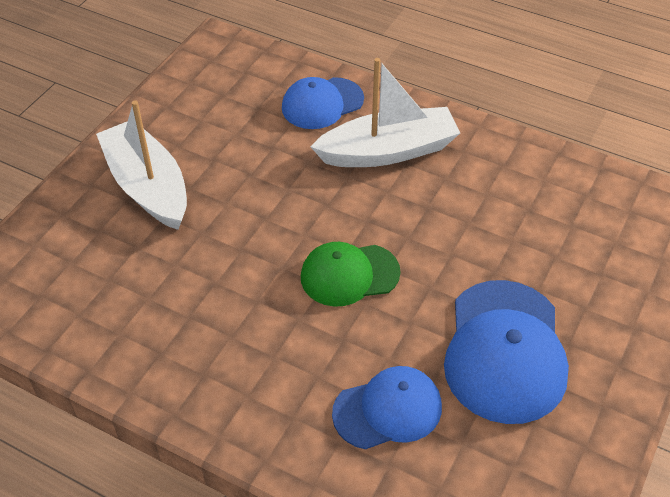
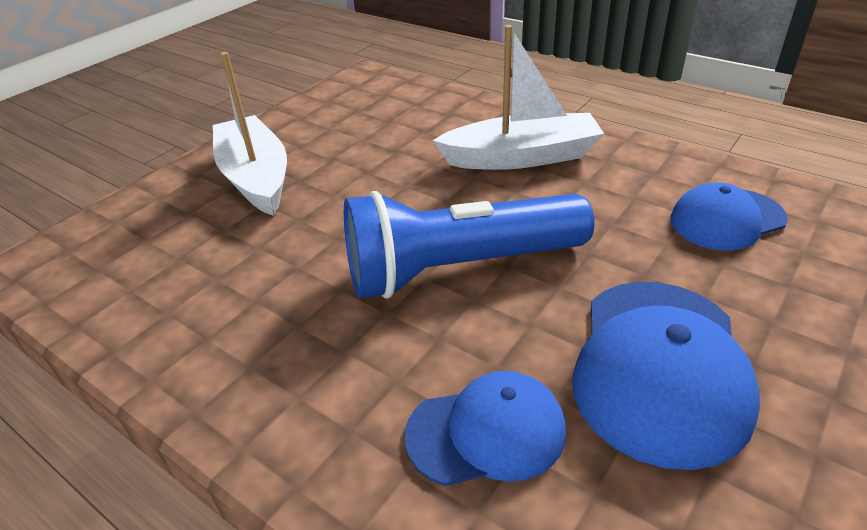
camera: 10 degrees right, 10 degrees down
blue cap [282,77,364,129] -> blue cap moved to [671,182,788,251]
green cap [301,242,401,307] -> blue flashlight [344,191,595,299]

